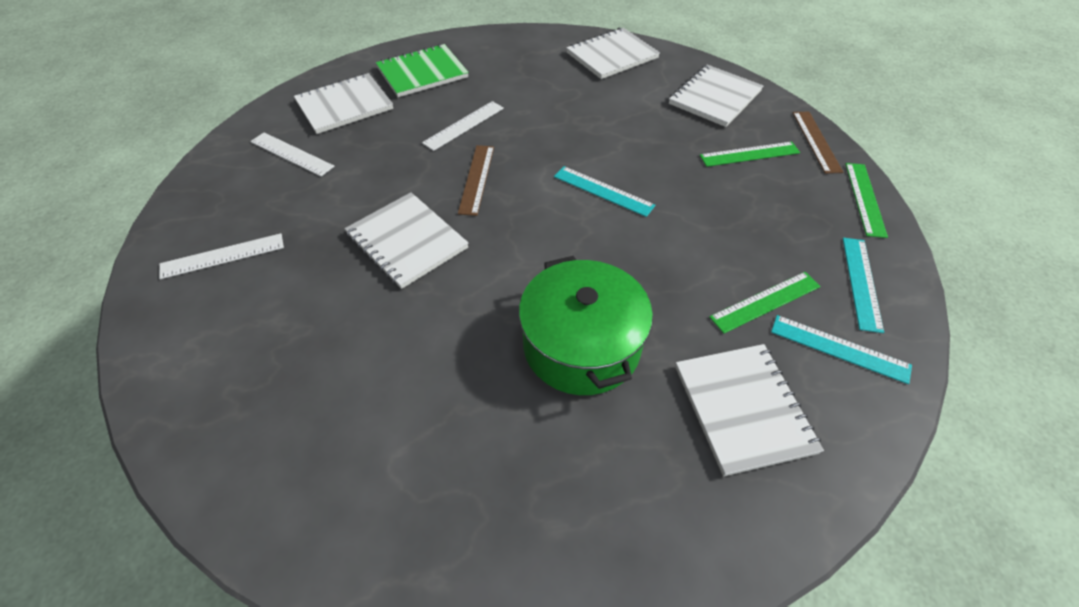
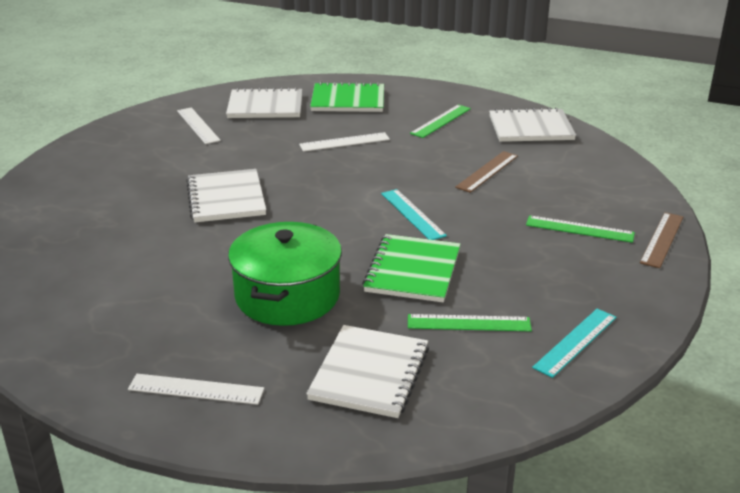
camera: 30 degrees right, 20 degrees down
white ruler [159,233,284,279] -> white ruler moved to [128,374,264,405]
brown ruler [458,145,494,216] -> brown ruler moved to [455,151,518,193]
white notebook [669,65,764,127] -> none
turquoise ruler [771,315,912,384] -> none
green ruler [845,163,888,238] -> green ruler moved to [410,104,471,138]
none -> green notebook [362,234,461,303]

